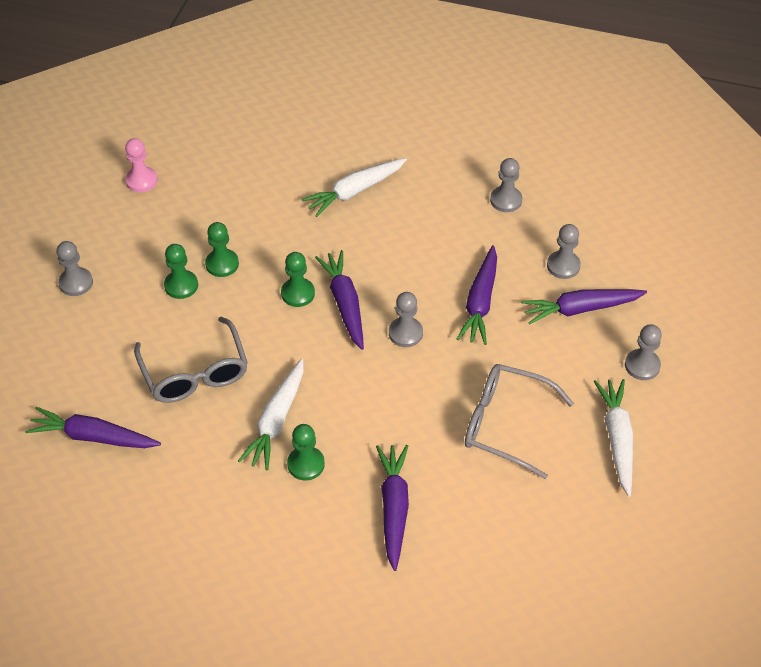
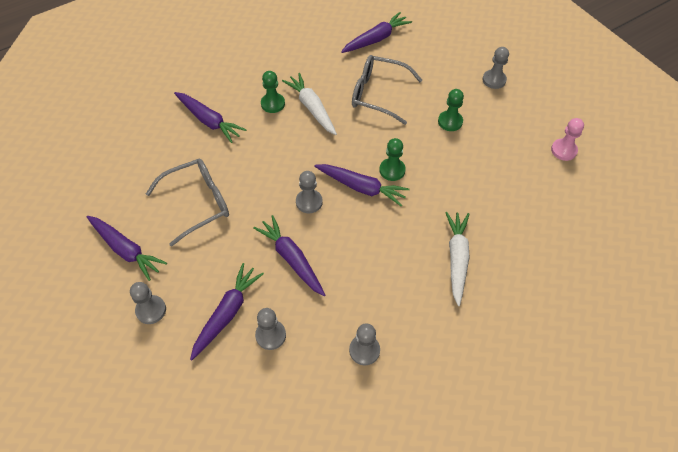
camera: 130 degrees right, 5 degrees up
green pawn [205,222,239,277] -> none
white carrot [594,379,633,497] -> purple carrot [87,216,167,281]

